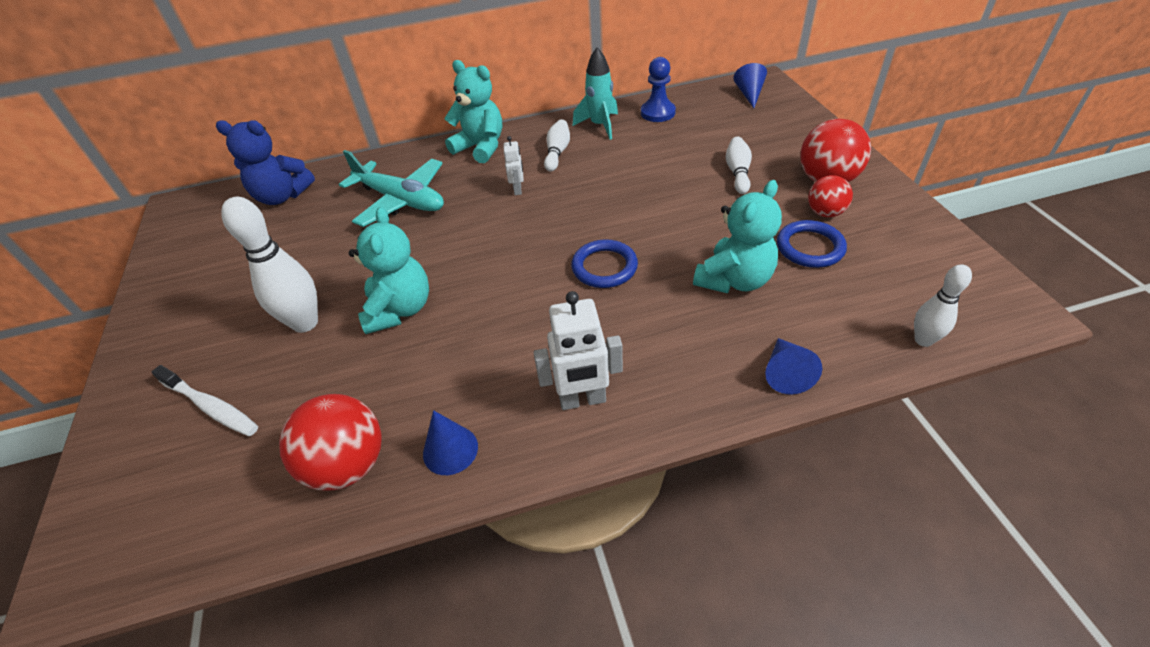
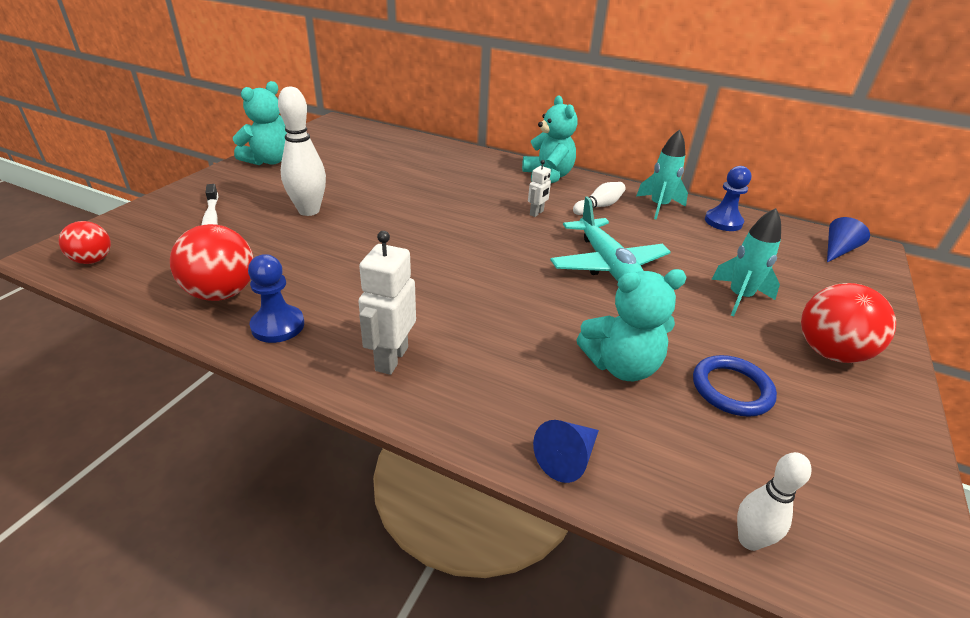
camera: 35 degrees right, 10 degrees down
blue teddy bear [216,120,315,205] -> none
turquoise plane [339,150,444,227] -> turquoise plane moved to [550,196,671,281]
turquoise teddy bear [349,207,429,334] -> turquoise teddy bear moved to [233,81,287,165]
blue cone [423,410,478,475] -> blue pawn [248,254,304,343]
white robot [534,291,623,410] -> white robot turned 75 degrees clockwise [358,231,416,375]
blue ring [571,239,638,288] -> none
white bowling pin [726,137,752,194] -> turquoise rocket [711,208,781,316]
red ball [808,175,853,217] -> red ball moved to [59,221,111,264]

